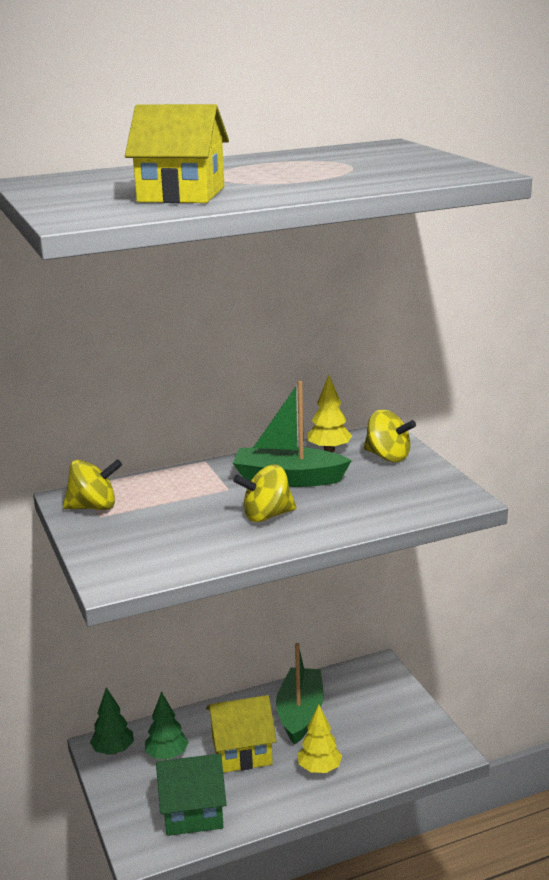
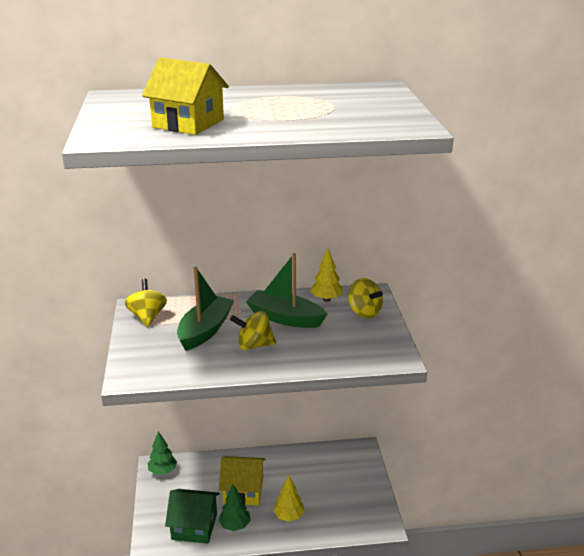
camera: 15 degrees right, 5 degrees up
yellow spinning top [63,459,122,510] -> yellow spinning top turned 105 degrees counterclockwise [125,279,167,327]
green tree [145,691,189,759] -> green tree moved to [219,485,251,531]
green boat [276,643,324,745] -> green boat moved to [177,267,234,351]

